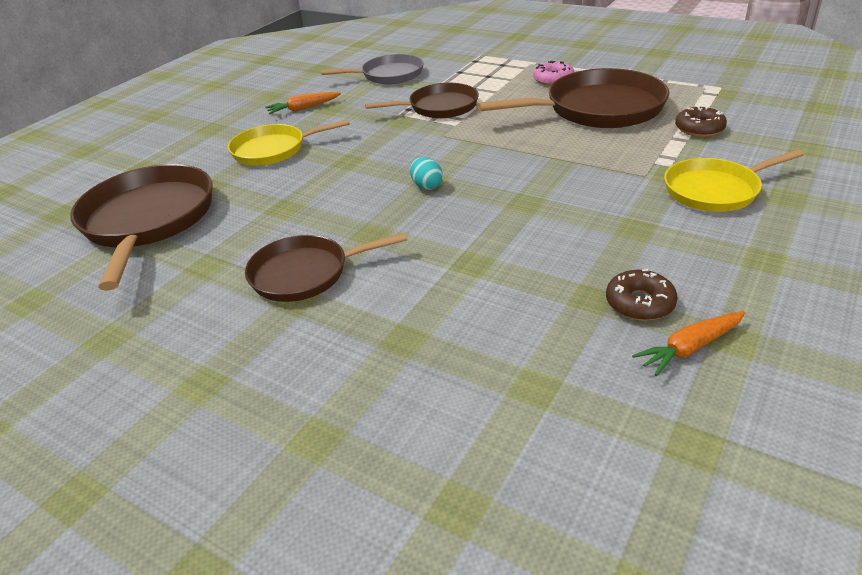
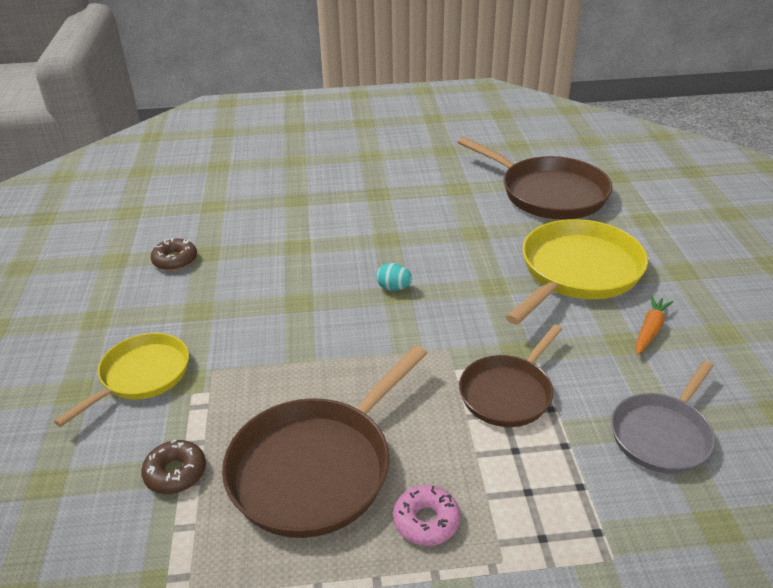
camera: 140 degrees right, 0 degrees up
yellow pan [228,119,350,166] -> yellow pan [506,219,648,325], size x1.60
brown pan [245,233,407,302] -> none
orange carrot [632,311,746,376] -> none

